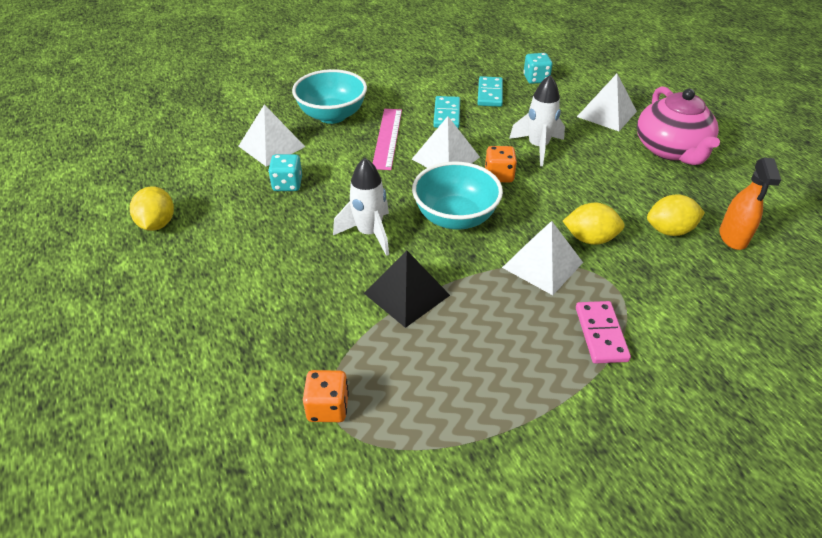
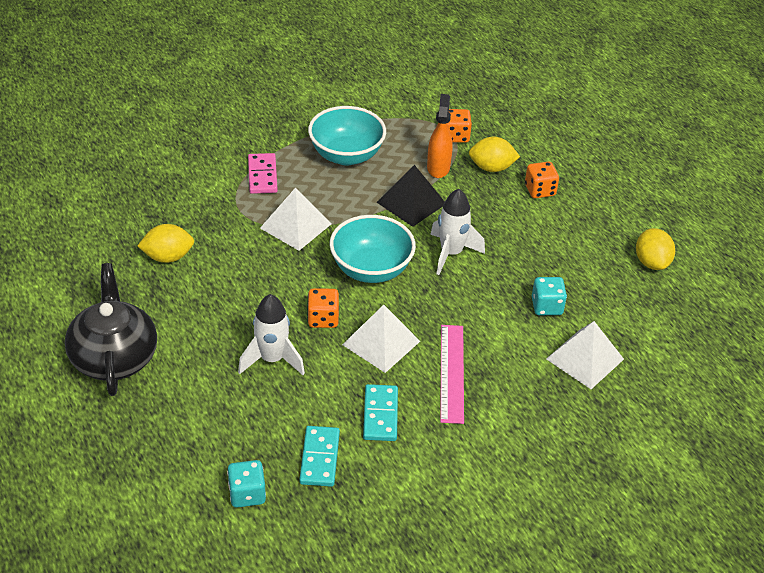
camera: 175 degrees right, 0 degrees up
turquoise bowl [292,69,367,124] -> turquoise bowl moved to [308,106,386,165]
yellow lemon [563,203,625,245] -> yellow lemon moved to [469,137,520,172]
white pyramid [577,74,637,131] -> none
pink teapot [637,86,720,165] -> black teapot [65,263,157,396]
orange spray bottle [719,158,781,250] -> orange spray bottle moved to [427,94,453,178]
none -> orange dice [525,162,559,198]

